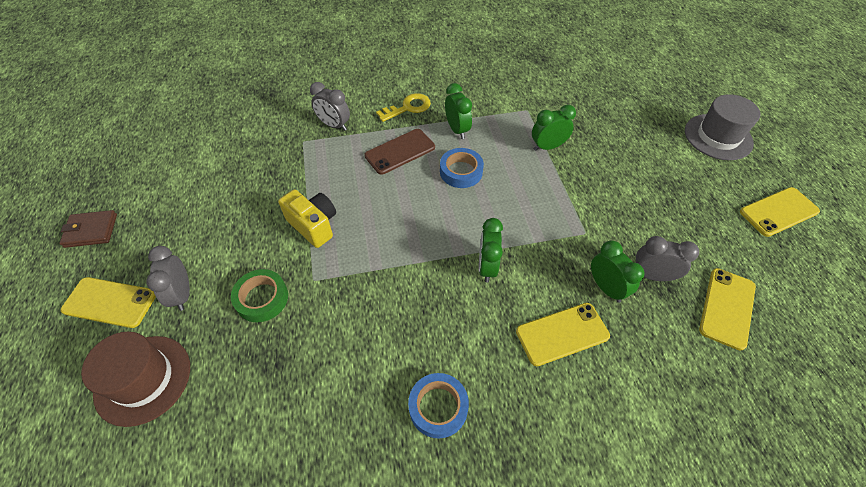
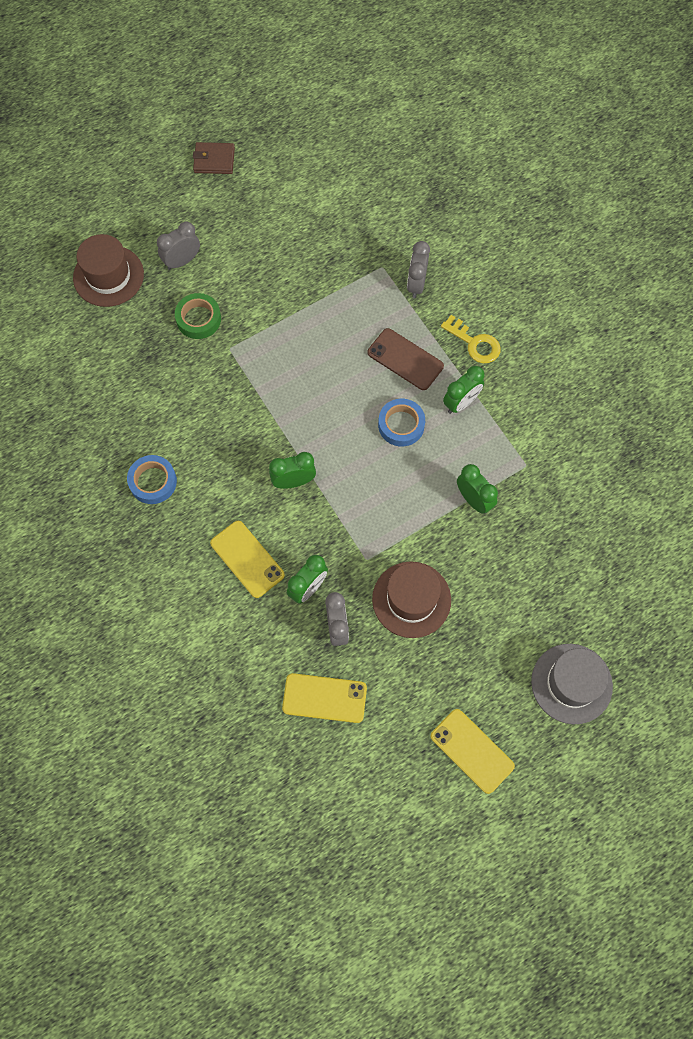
camera: 70 degrees right, 15 degrees up
brown wallet [59,210,117,248] -> brown wallet turned 60 degrees counterclockwise [193,142,235,174]
yellow phone [61,277,156,328] -> none
yellow camera [278,189,336,248] -> none
none -> brown hat [372,561,451,638]

